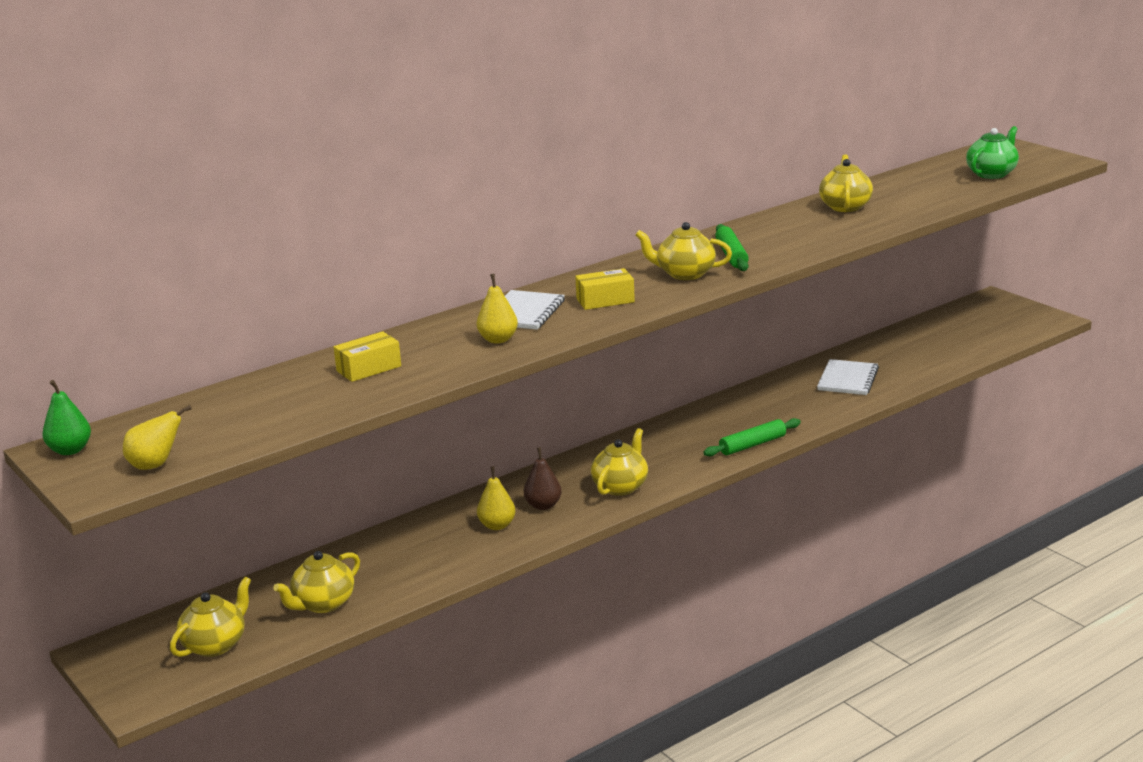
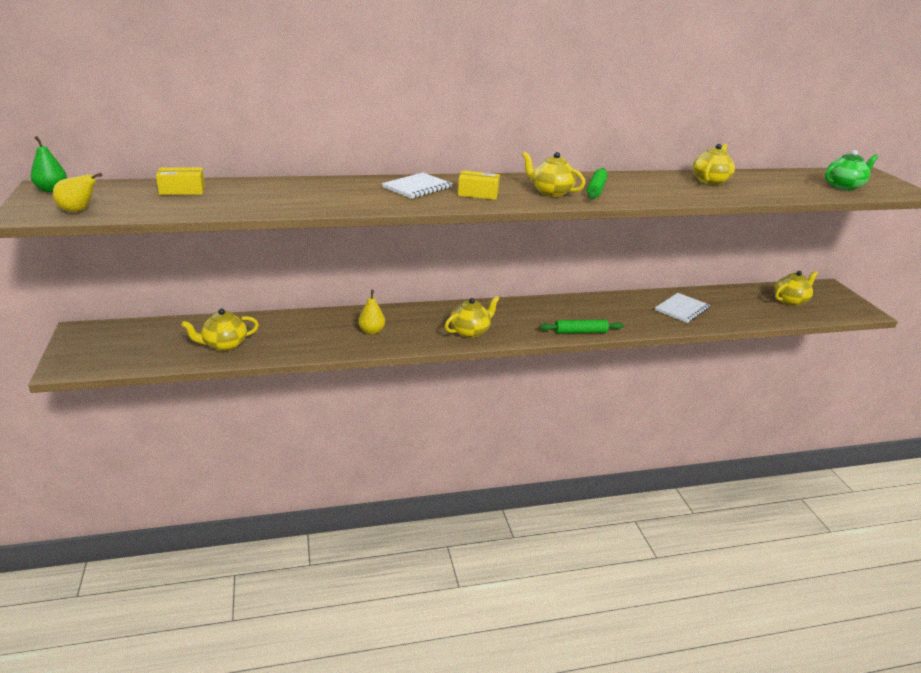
camera: 20 degrees right, 5 degrees up
yellow teapot [170,577,251,657] -> yellow teapot moved to [774,271,818,306]
yellow box [334,331,401,382] -> yellow box moved to [156,167,205,195]
yellow pear [477,274,518,344] -> none
brown pear [524,447,562,510] -> none

